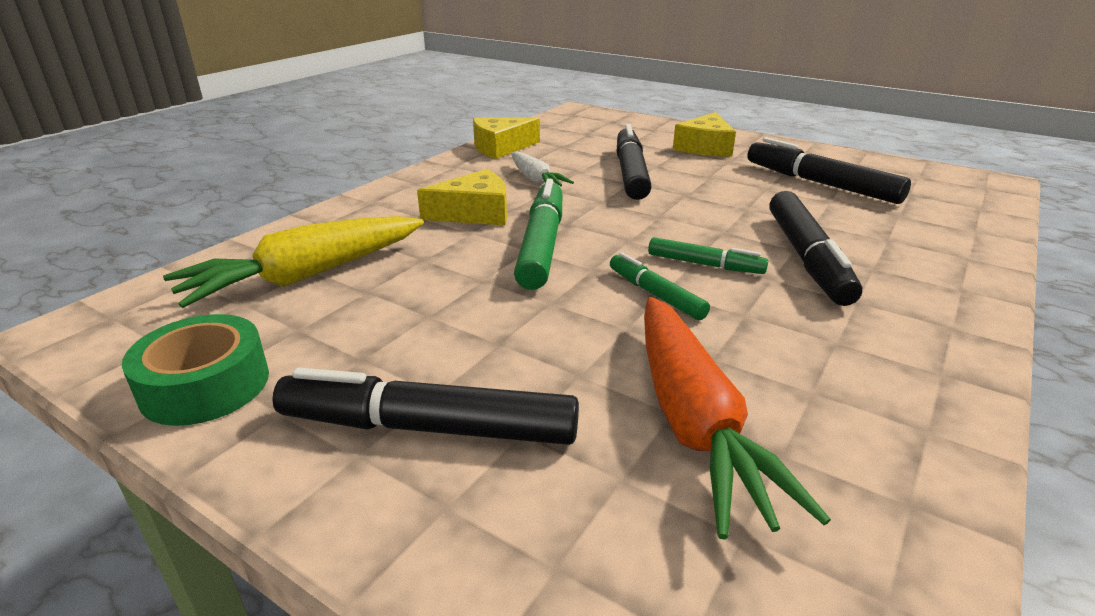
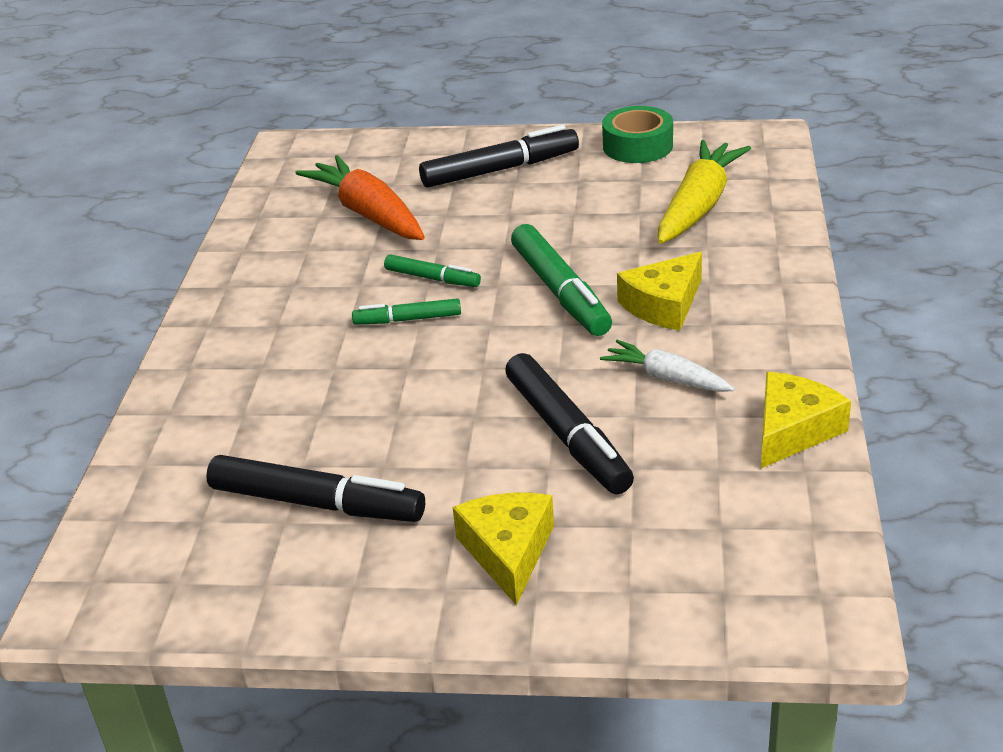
camera: 155 degrees right, 5 degrees up
black marker [769,191,862,306] -> none

